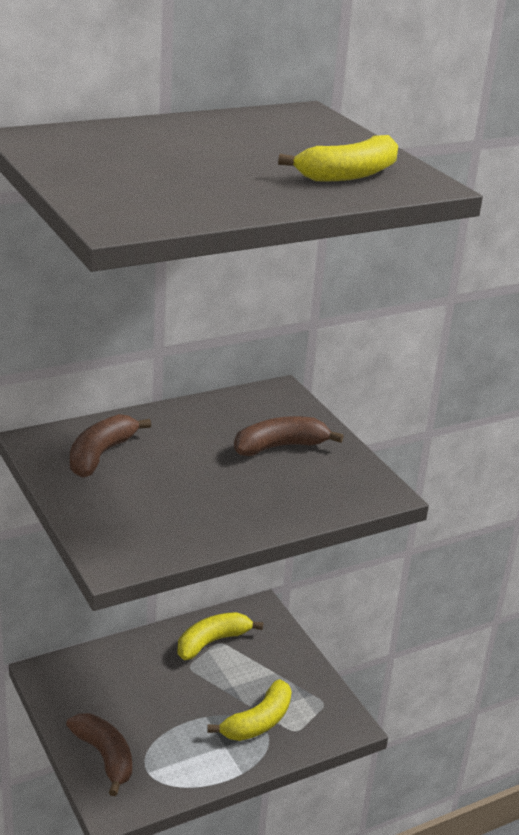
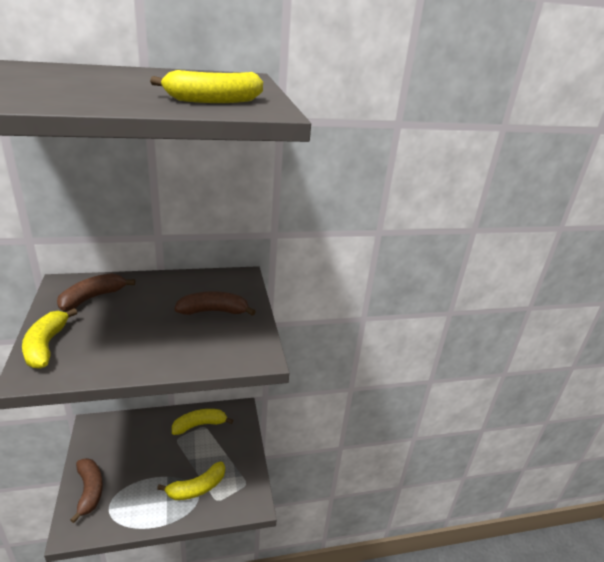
camera: 15 degrees right, 0 degrees up
none -> yellow banana [22,308,78,369]

